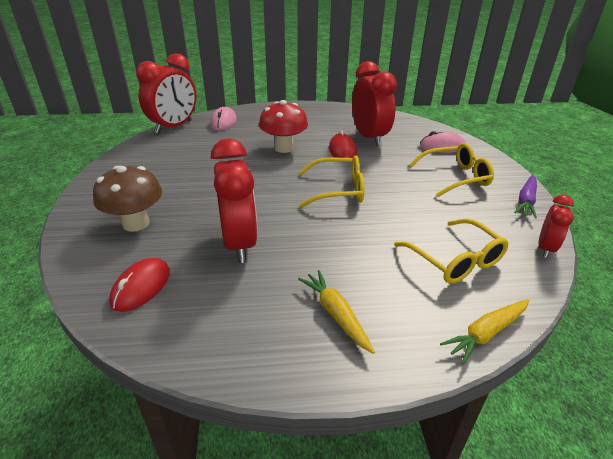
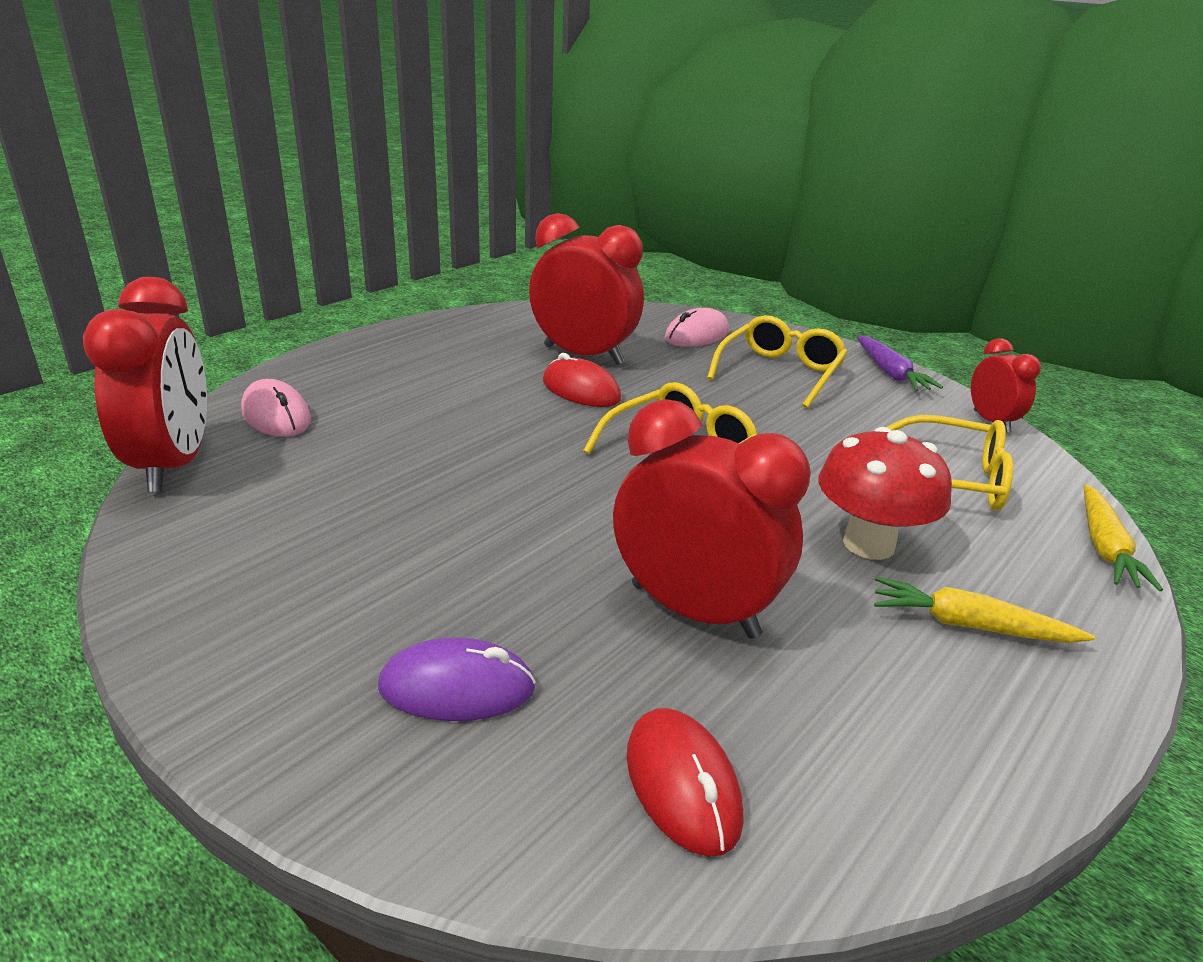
camera: 45 degrees left, 5 degrees down
brown mushroom [93,166,162,232] -> purple mouse [378,638,536,721]
red mushroom [259,100,308,153] -> red mushroom moved to [818,427,952,560]

